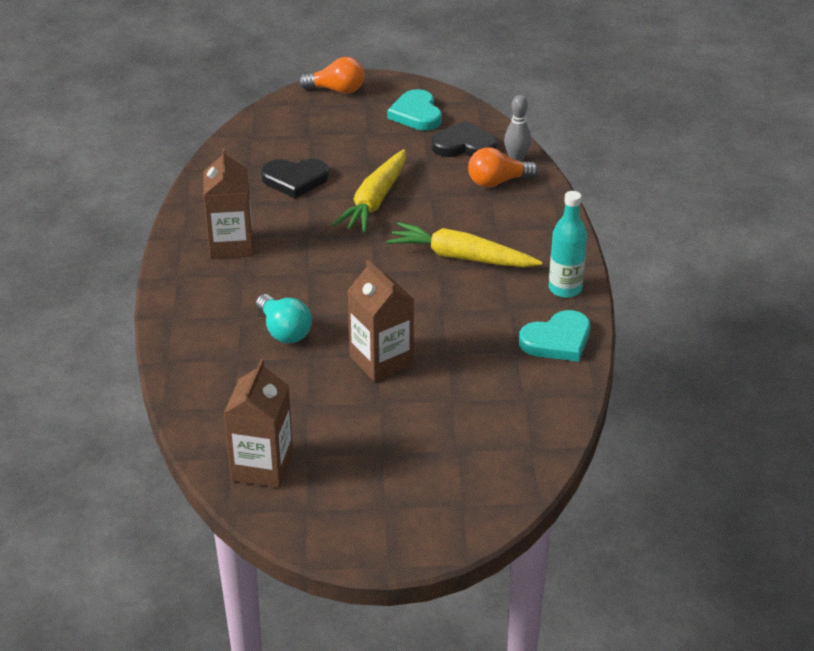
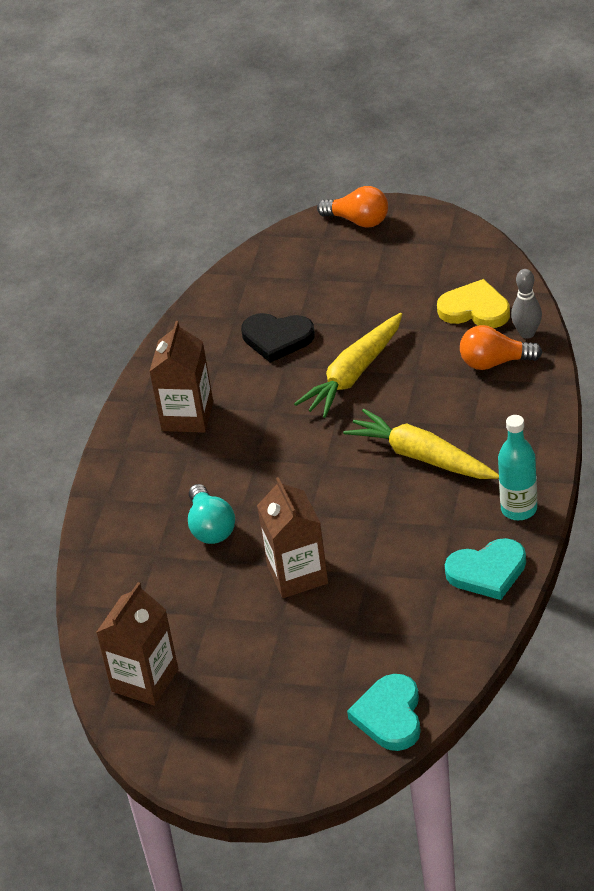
camera: 20 degrees right, 5 degrees up
turquoise heart [387,89,442,130] -> turquoise heart moved to [347,674,421,751]
black heart [431,121,497,157] -> yellow heart [437,279,510,328]

